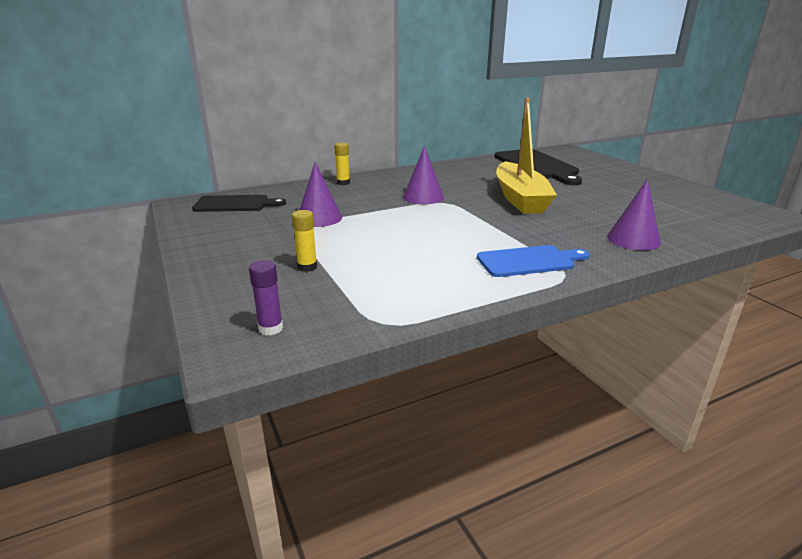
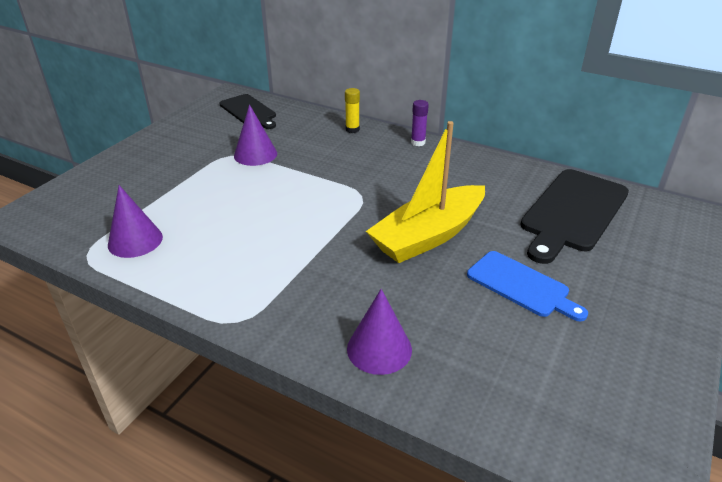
camera: 55 degrees right, 10 degrees up
purple glue stick [249,260,283,336] -> purple glue stick moved to [411,100,429,146]
yellow glue stick [292,210,317,272] -> none
purple cone [403,146,444,204] -> purple cone moved to [108,185,163,258]
blue cutting board [477,245,590,277] -> blue cutting board moved to [467,251,588,321]

